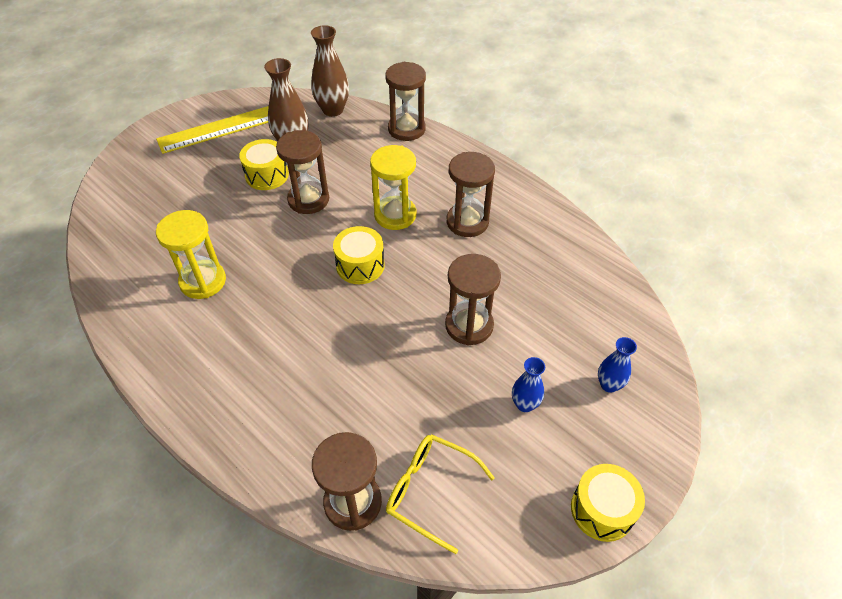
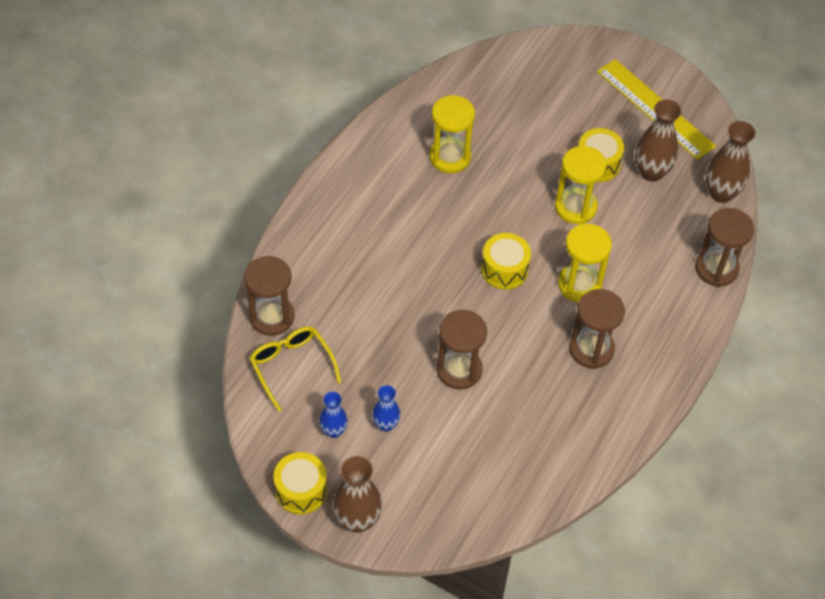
camera: 75 degrees right, 5 degrees up
brown hourglass [276,130,329,214] -> yellow hourglass [555,146,607,224]
yellow glasses [386,434,495,554] -> yellow glasses turned 45 degrees counterclockwise [249,326,341,412]
blue vase [598,337,637,393] -> blue vase moved to [319,392,348,438]
none -> brown vase [332,456,382,533]

